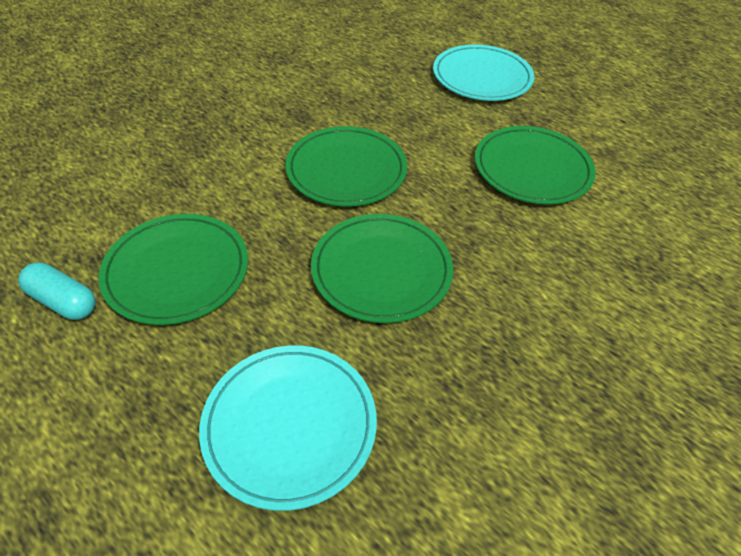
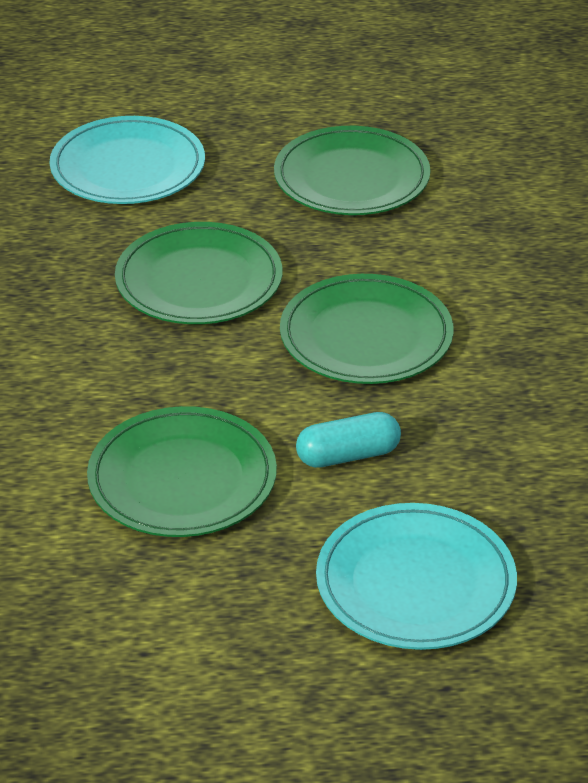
camera: 135 degrees right, 10 degrees down
turquoise capsule [18,263,96,320] -> turquoise capsule moved to [296,412,401,468]

